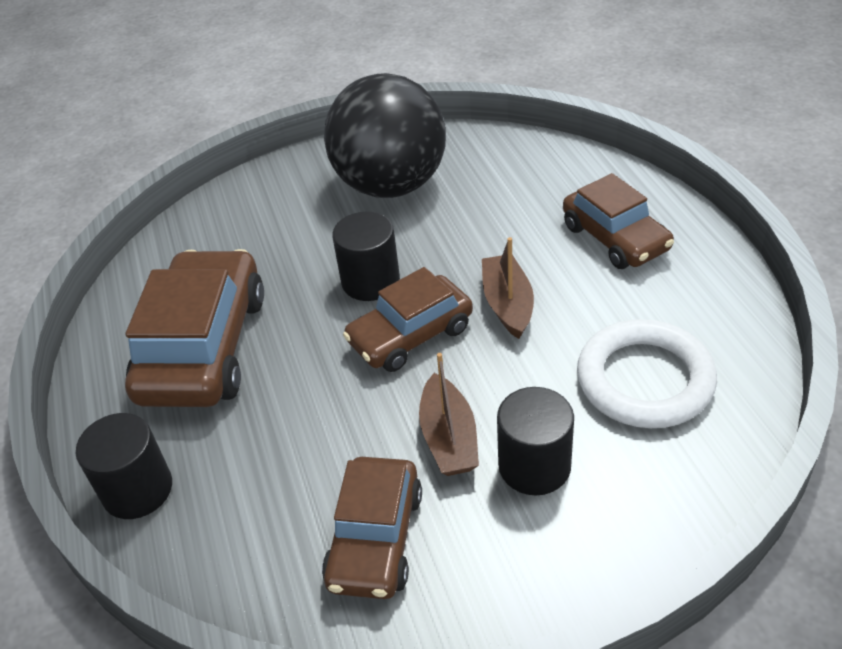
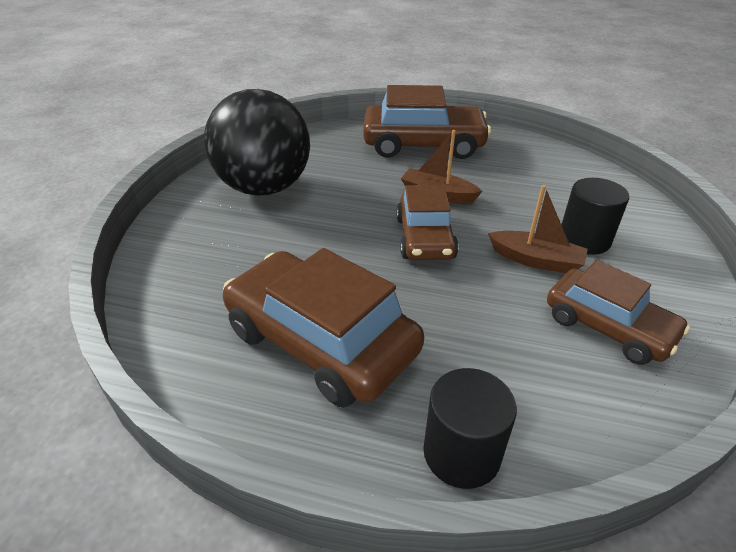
camera: 60 degrees left, 5 degrees down
black cylinder [332,212,400,301] -> none
brown car [563,173,674,269] -> brown car [363,85,491,159], size x1.57
white ring [577,319,717,428] -> none

